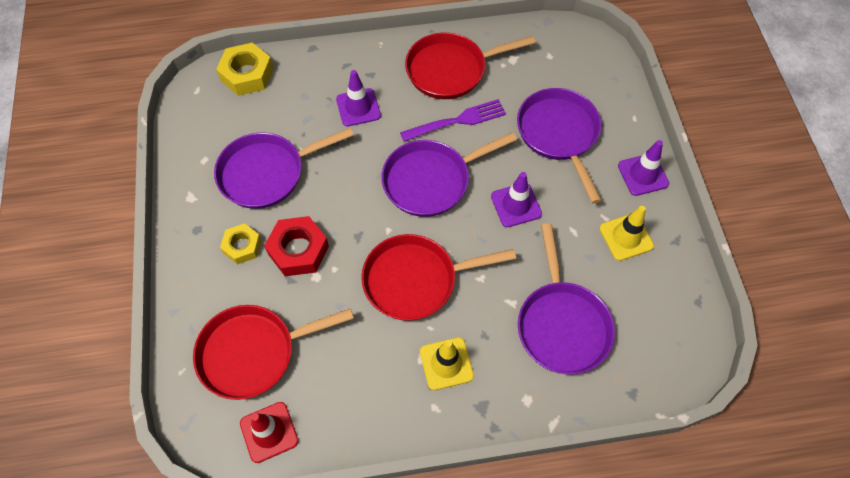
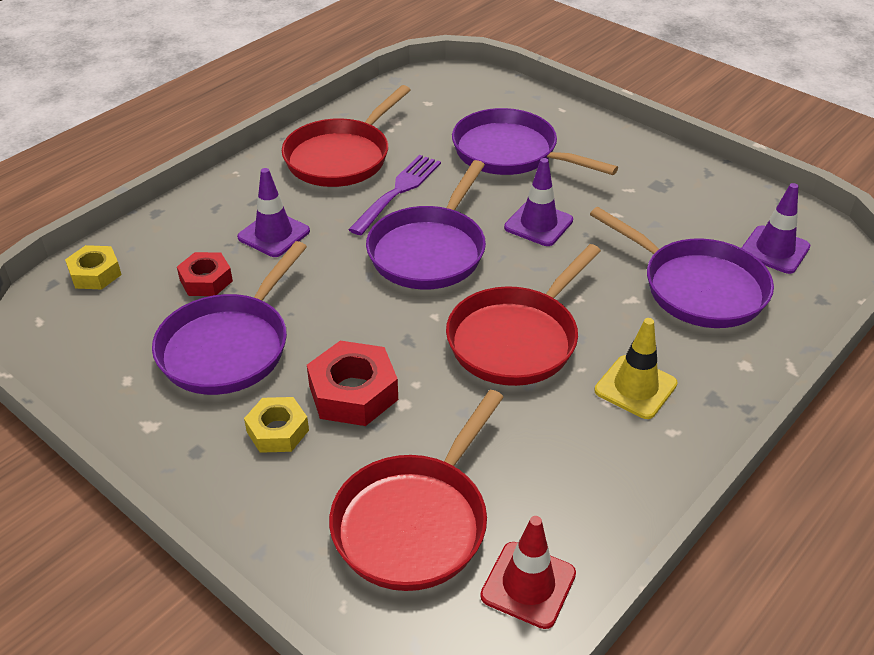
camera: 40 degrees left, 20 degrees down
yellow nut [216,43,274,96] -> yellow nut [65,245,122,289], size x0.65
yellow traffic cone [600,206,654,261] -> none
purple traffic cone [618,140,669,196] -> purple traffic cone moved to [742,183,810,274]
none -> red nut [177,252,233,296]

